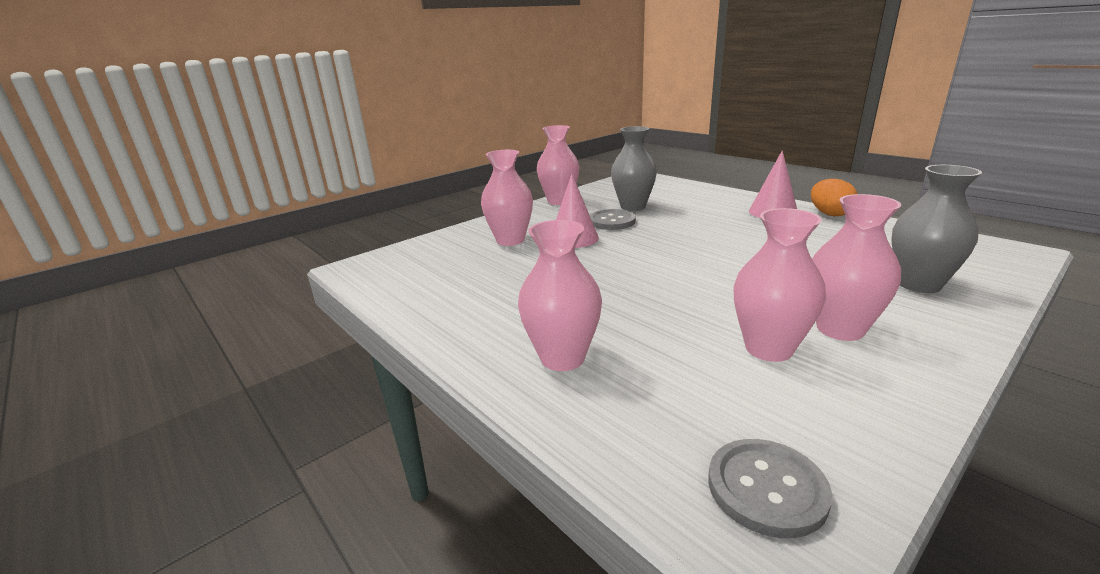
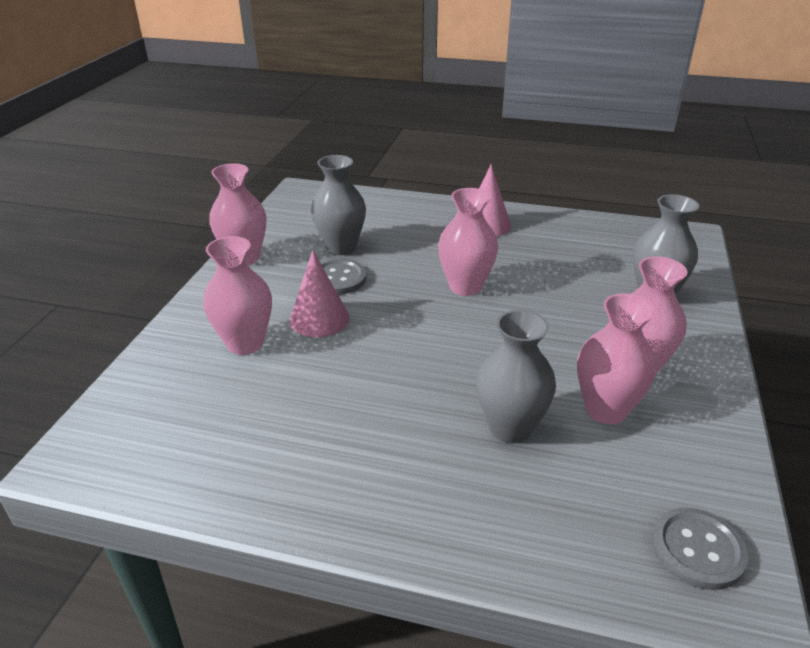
camera: 35 degrees left, 10 degrees up
pink vase [518,220,602,371] -> pink vase moved to [438,188,498,296]
orange egg [811,179,858,216] -> none
none -> grey vase [476,310,556,443]

